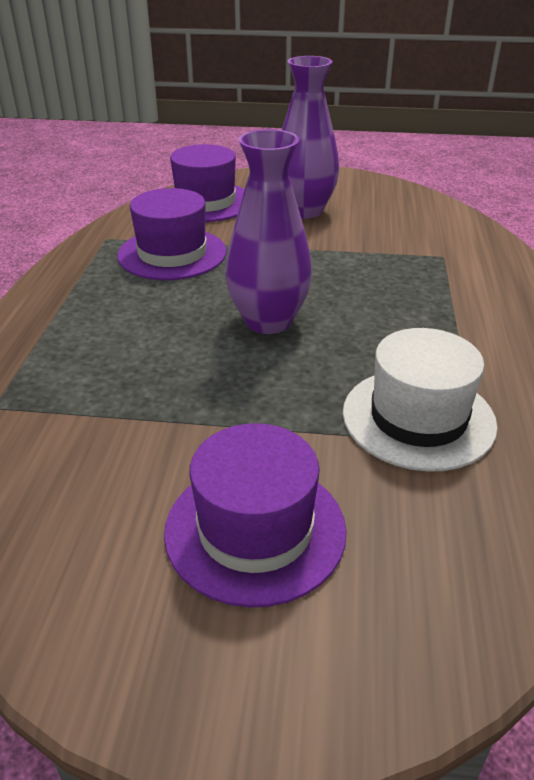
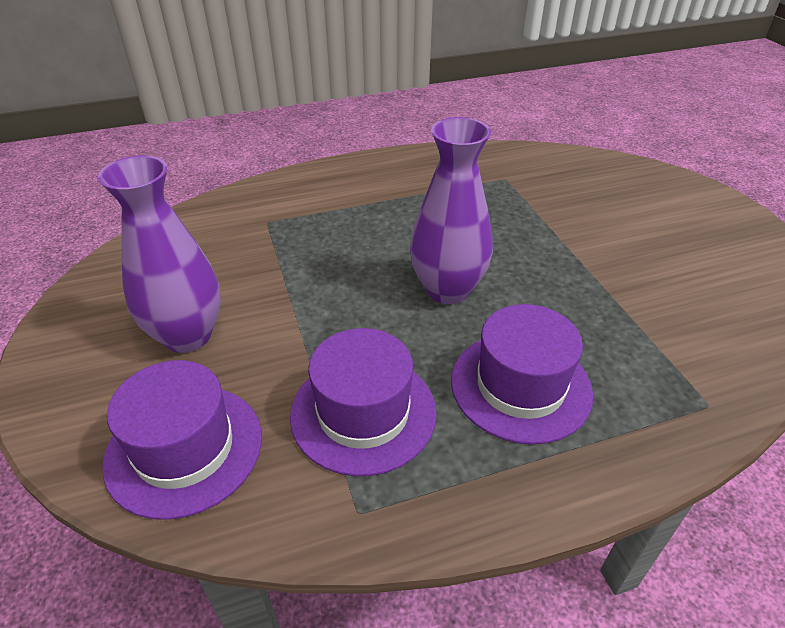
camera: 115 degrees left, 5 degrees up
purple hat [164,423,347,608] -> purple hat moved to [451,304,593,445]
white hat [343,328,498,472] -> none

